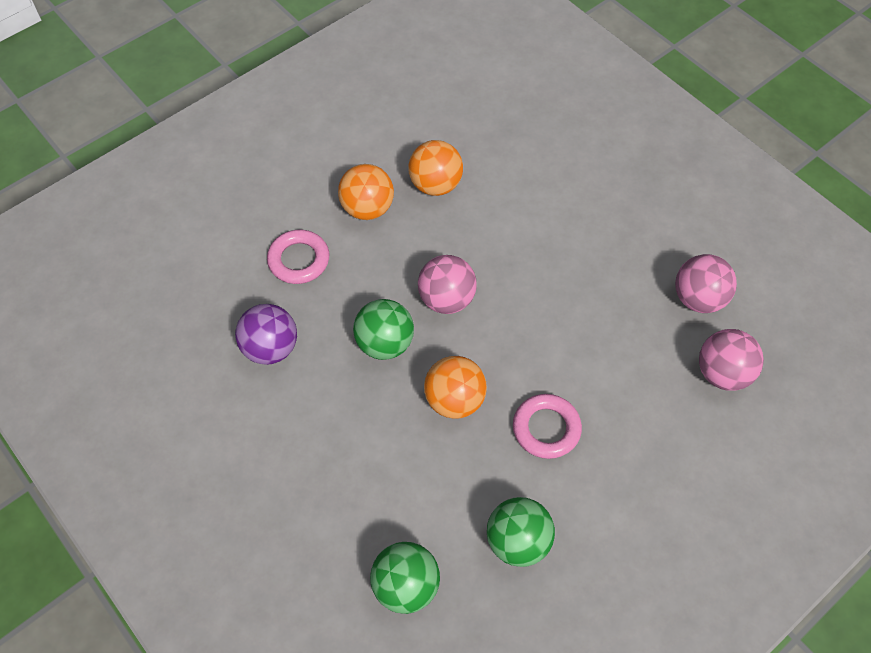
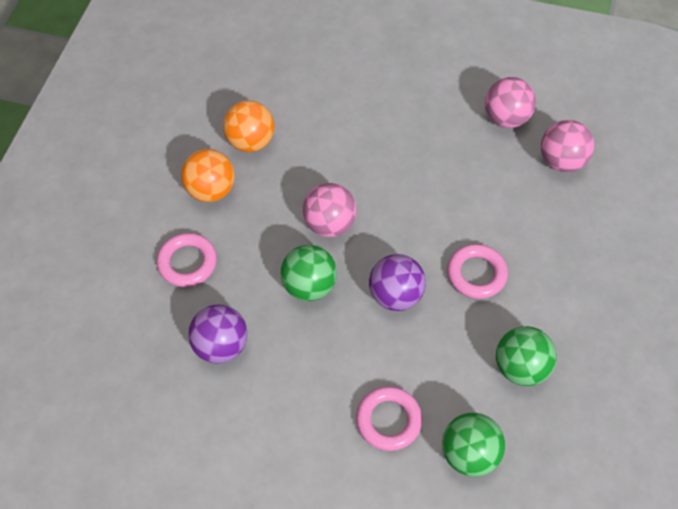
camera: 35 degrees left, 0 degrees up
orange ball [424,356,487,419] -> purple ball [369,254,426,311]
none -> pink ring [356,386,422,451]

